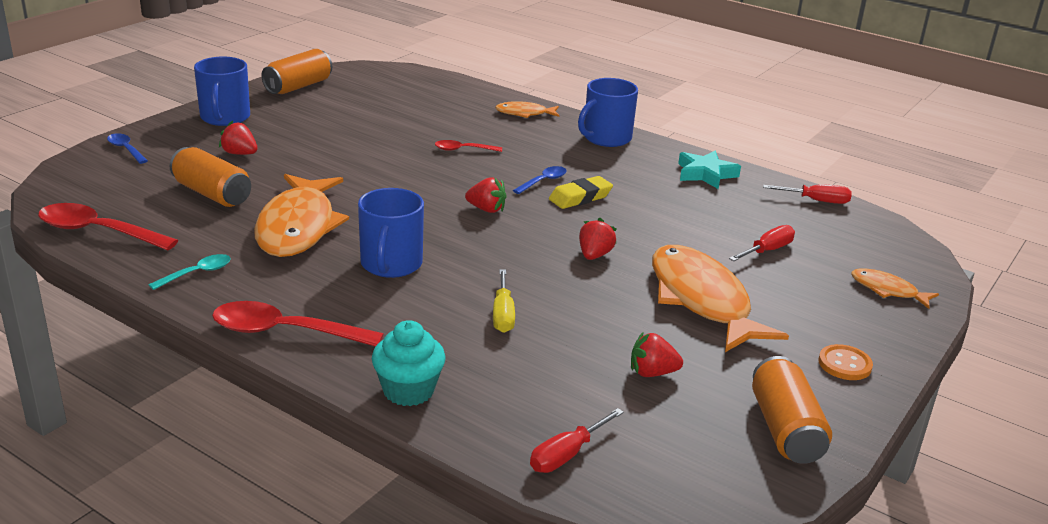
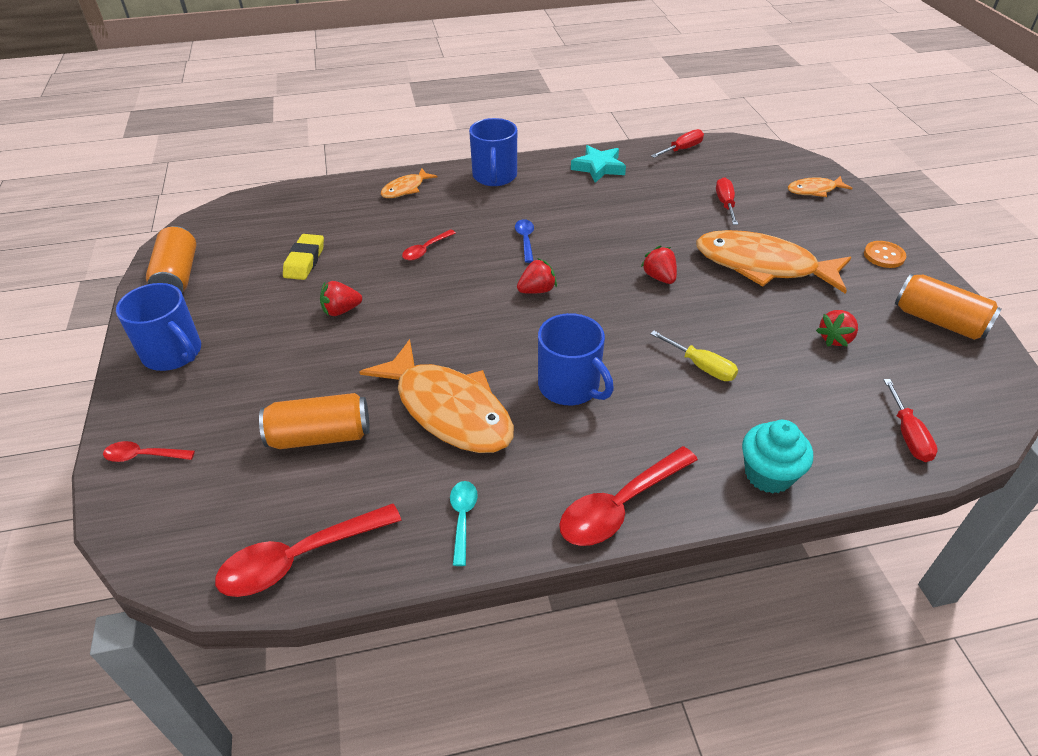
camera: 45 degrees left, 15 degrees up
blue spoon [107,133,148,164] -> red spoon [103,441,195,462]
red strawberry [219,120,258,155] -> red strawberry moved to [320,281,362,316]
yellow eraser [549,176,613,209] -> yellow eraser moved to [283,234,324,280]

